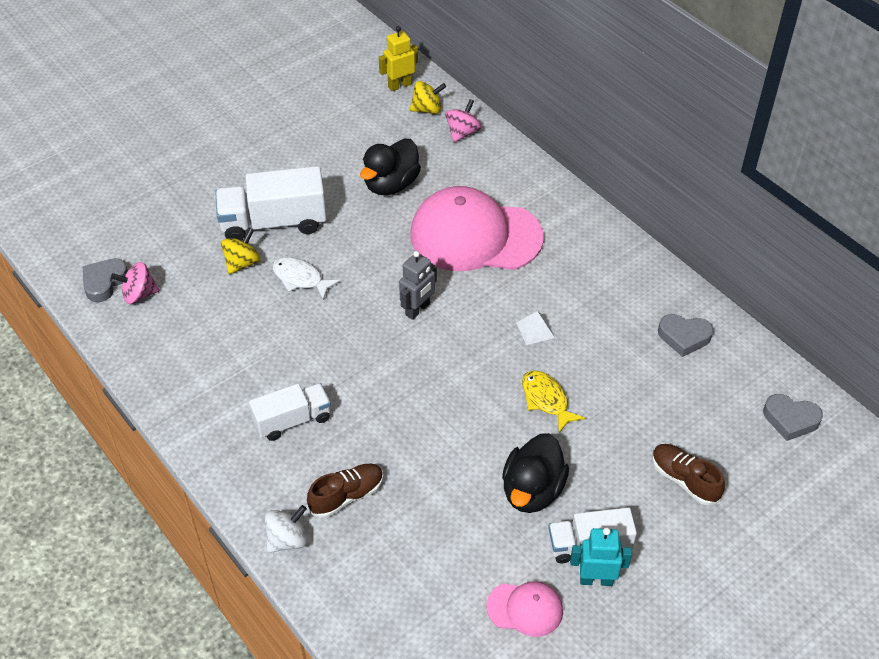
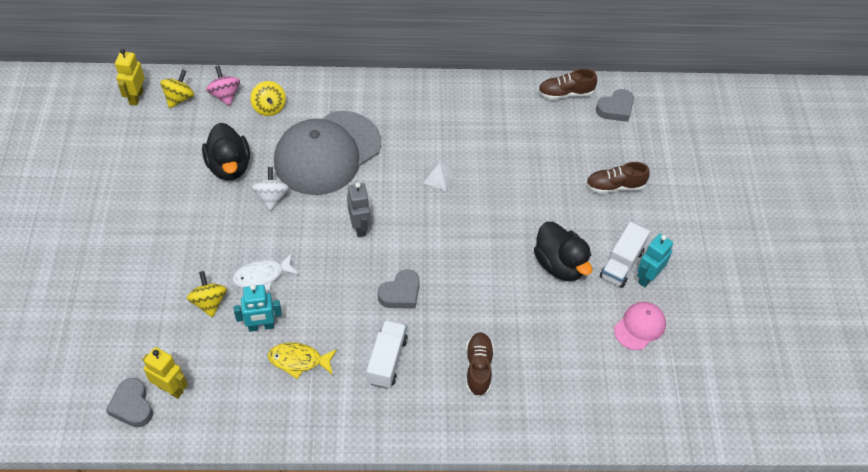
camera: 55 degrees left, 5 degrees up
pink spinning top [111,262,160,304] -> yellow robot [143,347,188,399]
white truck [215,166,327,241] -> none
white spinning top [265,505,308,553] -> white spinning top moved to [252,167,289,211]
pink cap [410,186,544,271] -> grey cap [274,111,381,195]
yellow fish [522,370,585,433] -> yellow fish moved to [268,343,337,379]
grey heart [658,314,713,357] -> grey heart moved to [378,269,420,309]
none -> turquoise robot [234,284,282,332]
none -> yellow spinning top [250,81,286,116]
none -> brown shoe [538,69,597,100]

